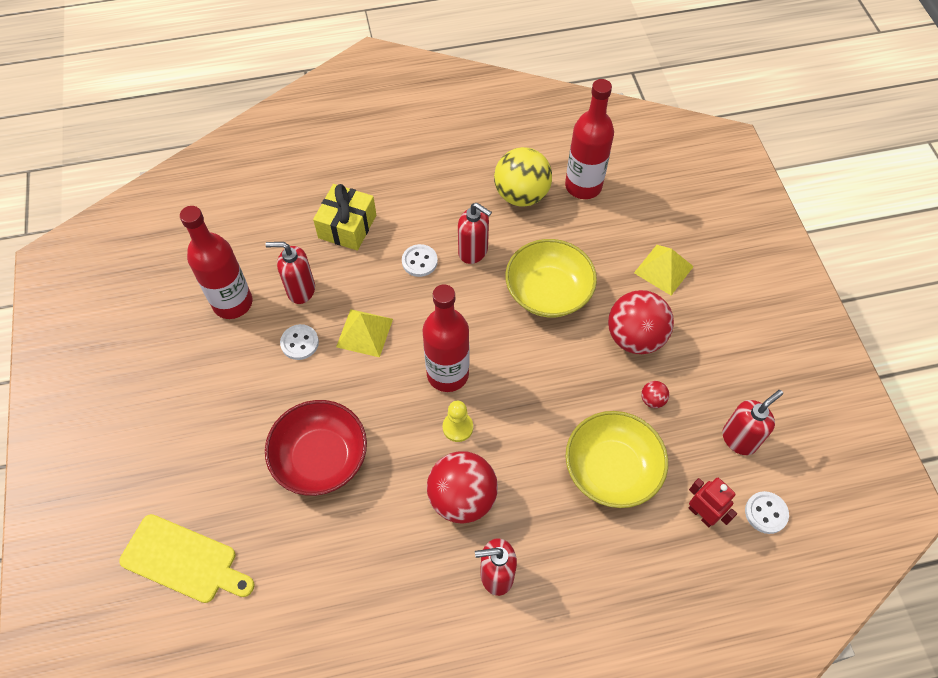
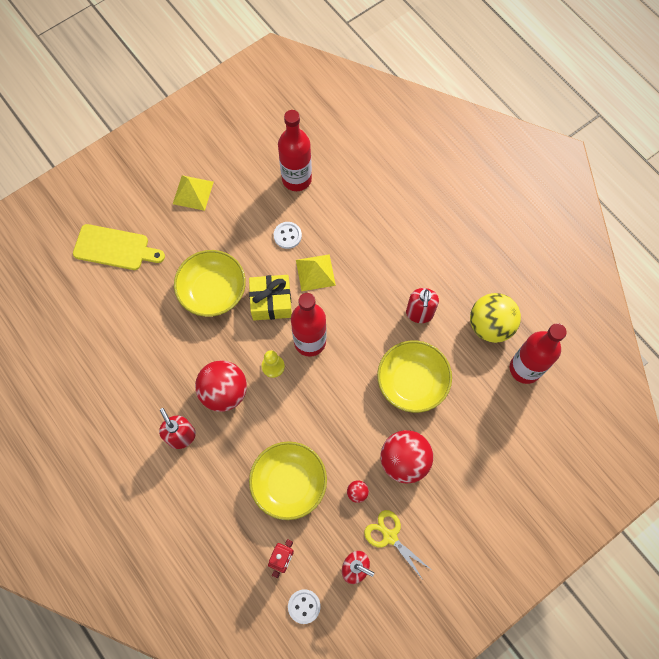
camera: 65 degrees right, 10 degrees up
yellow cutting board [119,514,255,603] -> yellow cutting board turned 75 degrees counterclockwise [73,224,165,270]
red bowl [265,400,367,496] -> yellow bowl [174,250,246,317]
red soap dispenser [266,242,315,304] -> none
yellow gift [313,184,376,251] -> yellow gift moved to [249,275,292,320]
white button [402,244,438,277] -> none
yellow pyramid [634,245,694,295] -> yellow pyramid moved to [173,175,214,211]
none -> yellow scissors [364,510,433,580]

